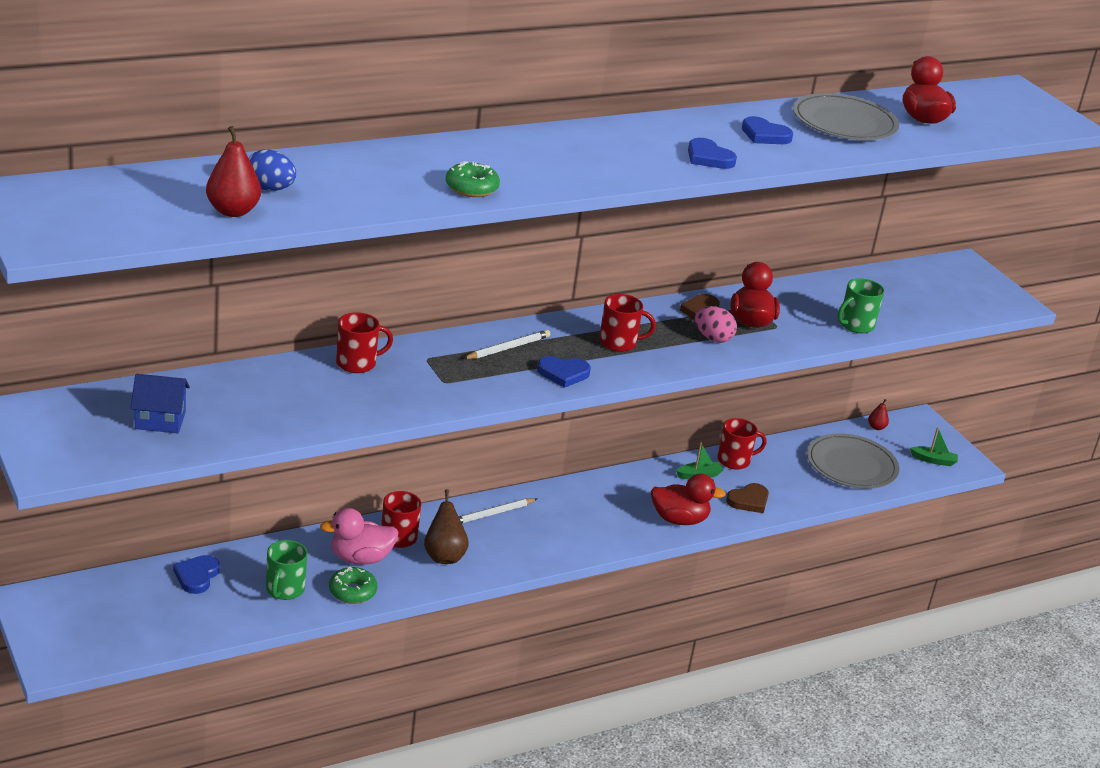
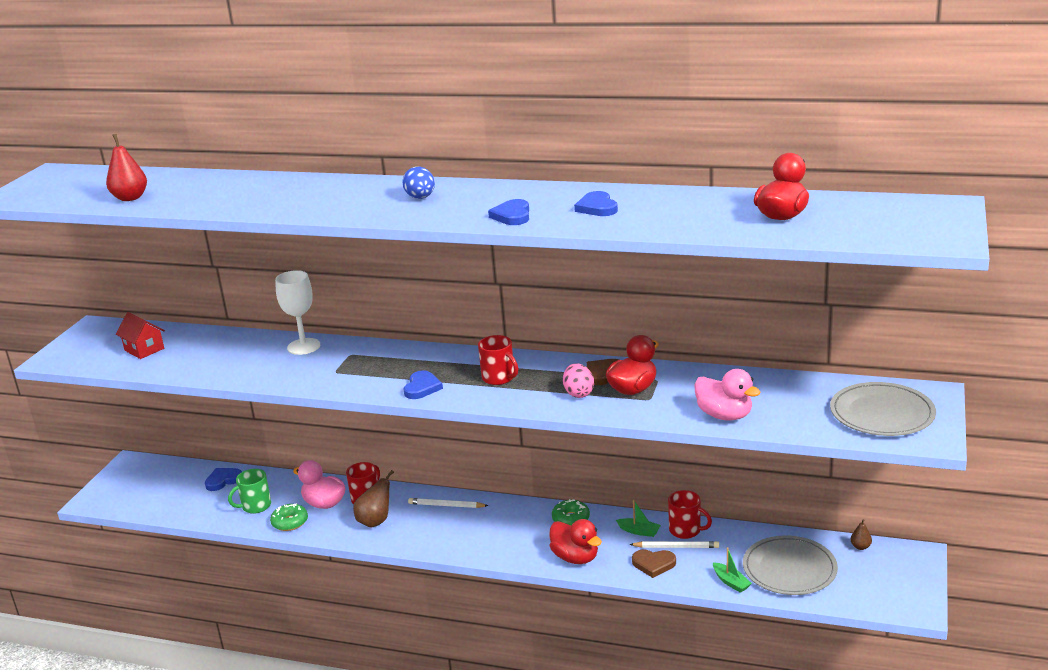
camera: 50 degrees right, 5 degrees down
blue house [131,374,190,433] -> red house [116,312,165,359]
blue egg [249,149,296,191] -> blue egg moved to [402,167,435,199]
red mug [336,312,393,373] -> white goblet [275,270,320,355]
green donut [446,161,500,197] -> green donut moved to [552,499,590,526]
white pencil [463,330,550,359] -> white pencil moved to [629,541,719,548]
blue heart [537,356,591,388] -> blue heart turned 120 degrees counterclockwise [404,370,443,399]
grey plate [793,93,899,140] -> grey plate moved to [830,382,936,436]
green mug [837,278,884,333] -> pink duck [694,369,761,421]
red pear [868,399,889,430] -> brown pear [851,519,872,550]
green boat [910,427,958,466] -> green boat moved to [713,548,752,593]

